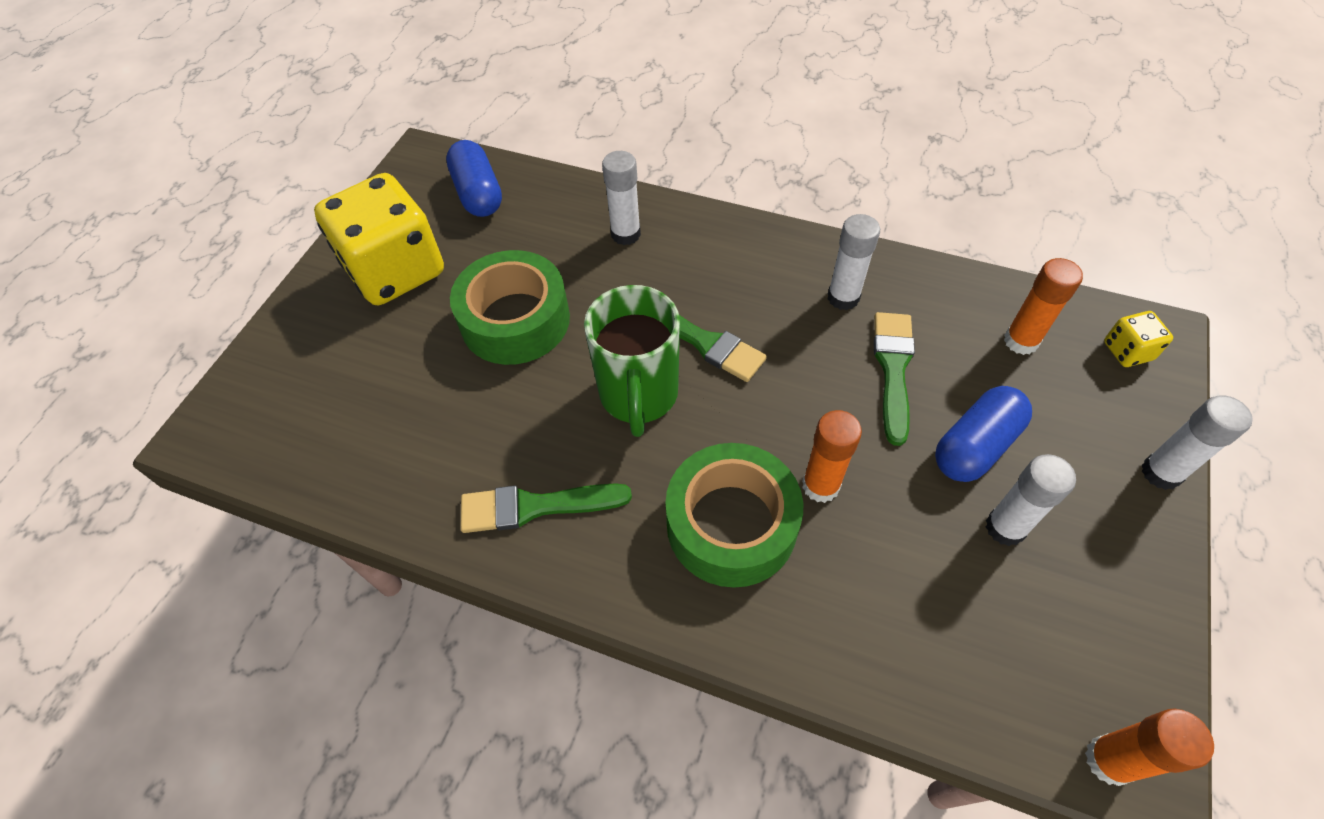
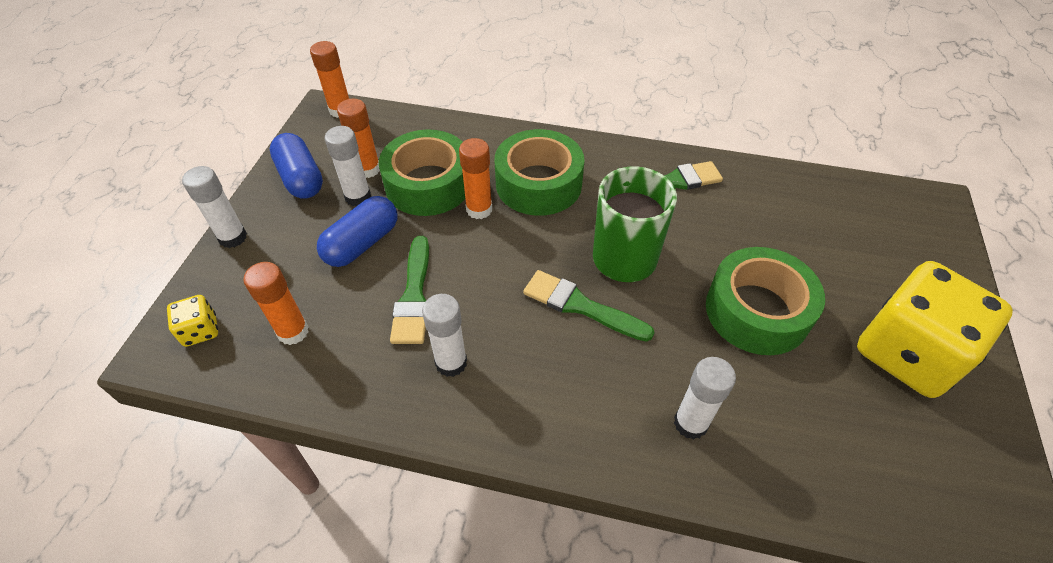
camera: 170 degrees right, 5 degrees down
blue capsule [446,140,502,217] -> blue capsule moved to [270,133,323,199]
none -> orange glue stick [337,98,380,178]
none -> green tape [379,130,465,216]

